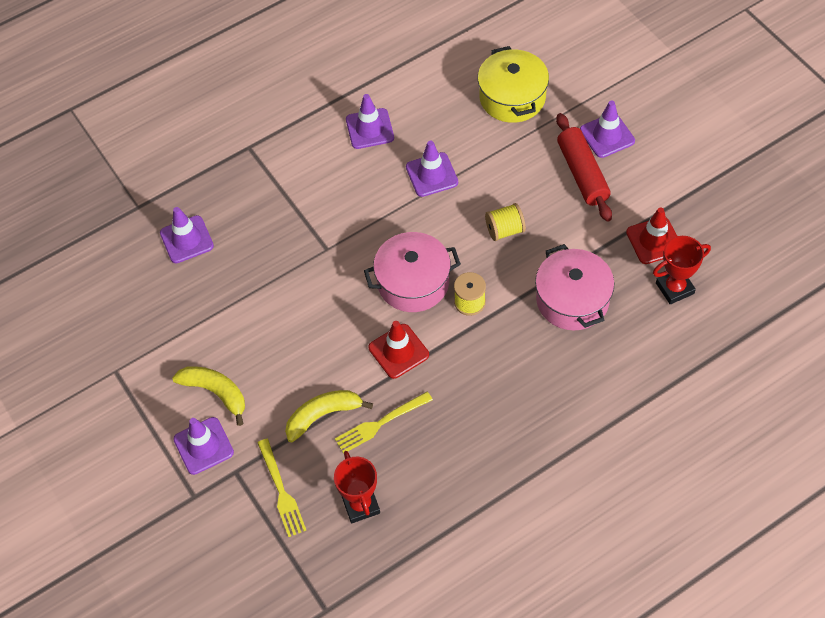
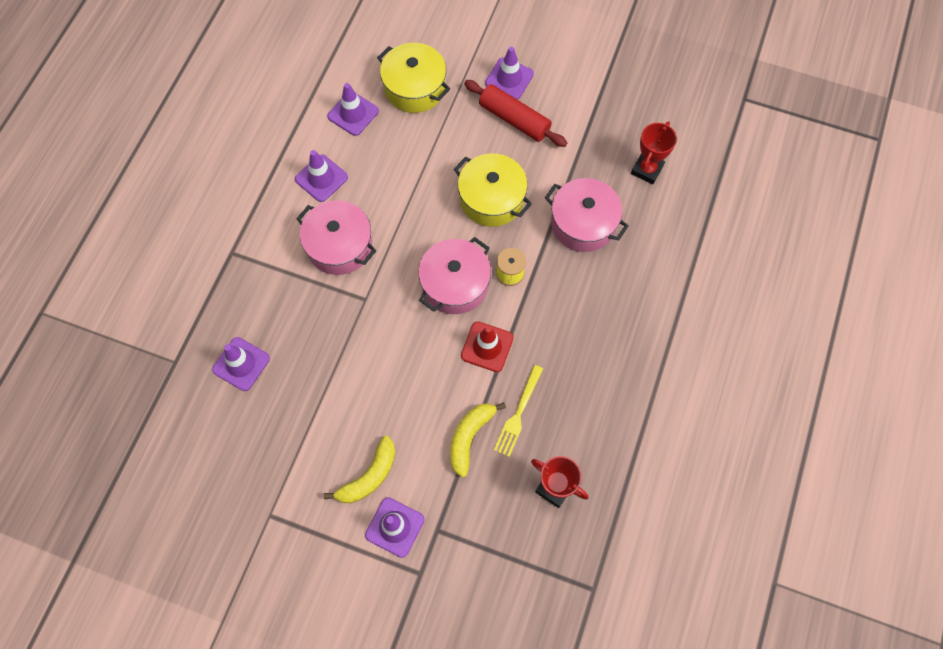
camera: 40 degrees left, 10 degrees up
yellow banana [172,366,245,426] -> yellow banana turned 135 degrees clockwise [324,436,395,503]
yellow fork [257,439,306,537] -> none
purple traffic cone [406,141,458,197] -> purple traffic cone moved to [327,83,379,136]
yellow spool [485,203,526,241] -> yellow pot [454,153,532,227]
red traffic cone [626,207,677,264] -> none
none -> pink pot [296,200,377,275]

